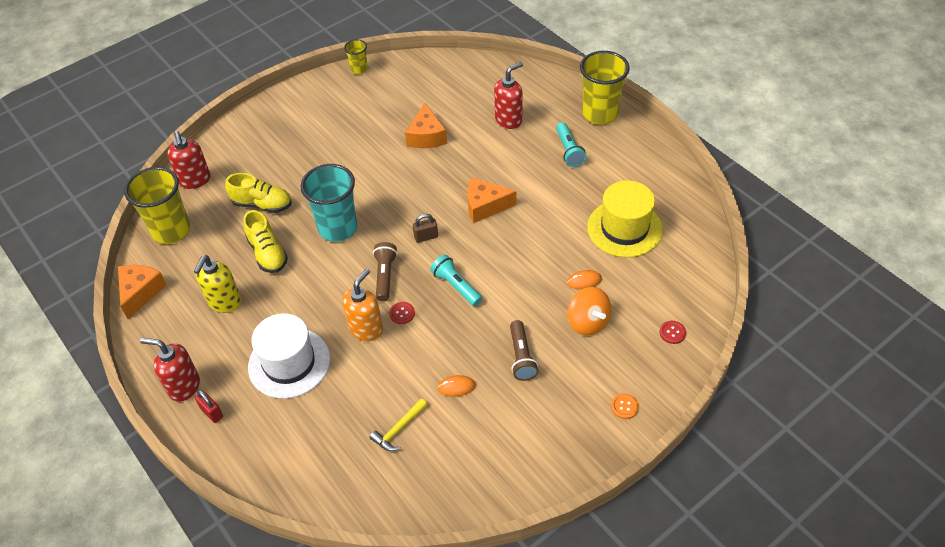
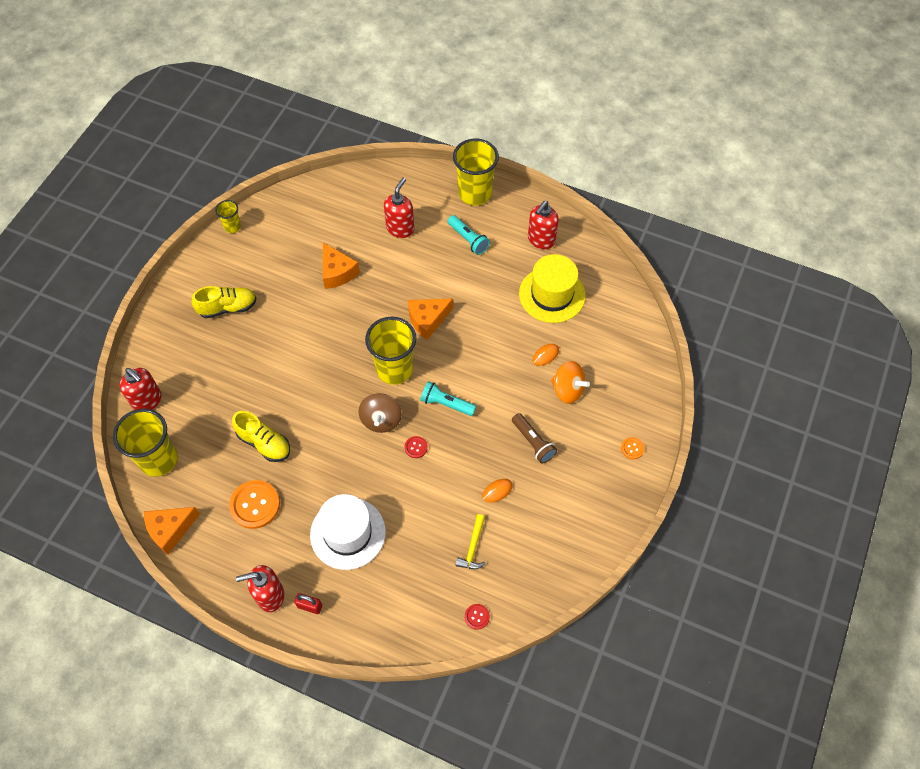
camera: 30 degrees left, 10 degrees up
orange cheese [118,265,167,319] -> orange cheese turned 105 degrees counterclockwise [144,507,200,555]
yellow soap dispenser [194,255,241,313] -> orange button [229,480,280,529]
yellow shoe [225,173,292,213] -> yellow shoe moved to [192,286,257,318]
turquoise cup [301,164,357,242] -> none
orange soap dispenser [342,268,383,341] -> none
brown flashlight [373,242,397,301] -> brown spinning top [358,393,402,433]
brown padlock [413,214,438,243] -> yellow cup [365,317,416,385]
red button [660,321,686,344] -> red button moved to [465,604,490,630]
none -> red soap dispenser [528,201,559,249]

